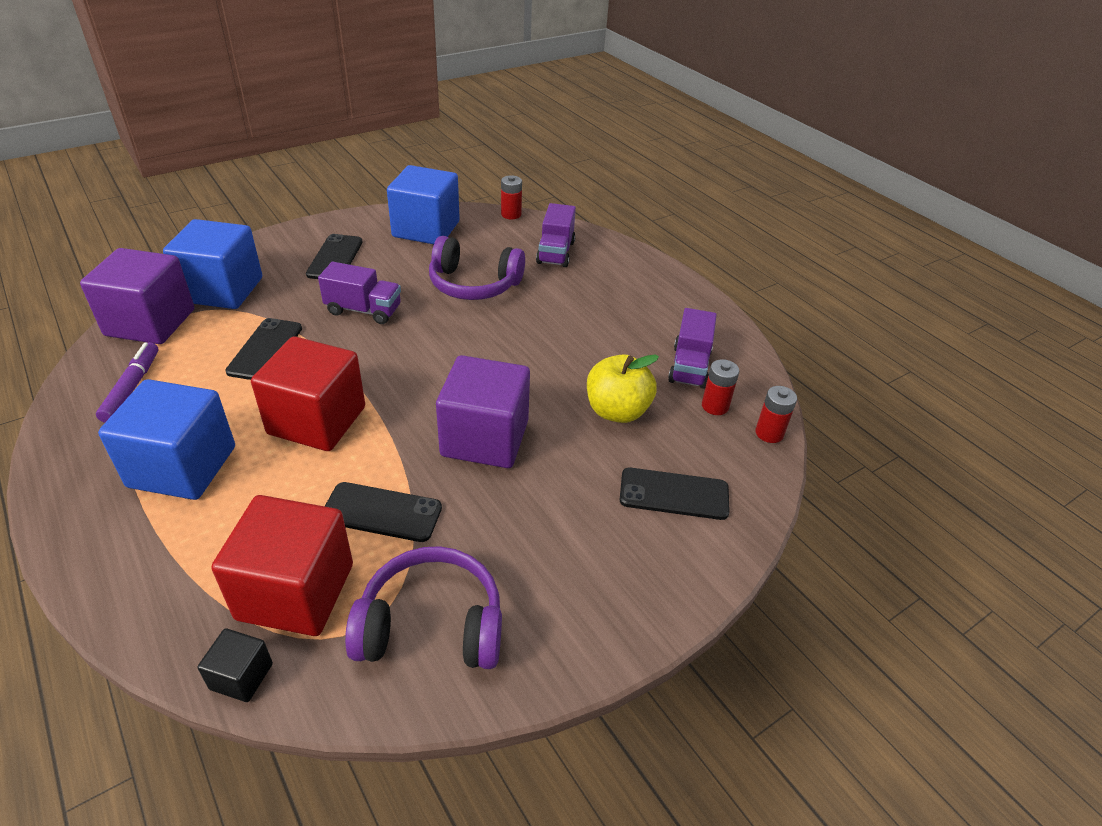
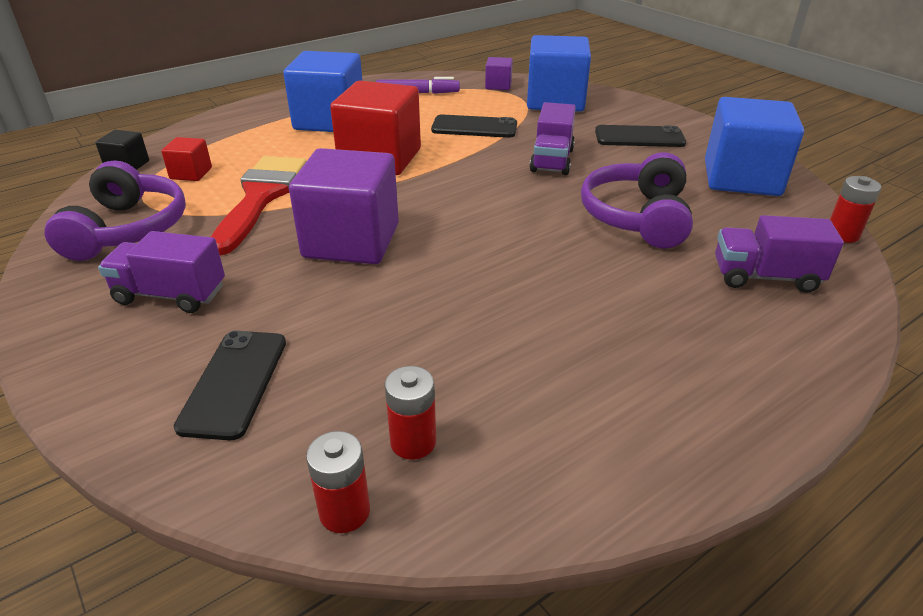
camera: 90 degrees right, 5 degrees down
purple cube [80,248,194,344] -> purple cube [485,57,513,90], size x0.46
red cube [212,495,353,636] -> red cube [161,137,212,181], size x0.46
black phone [325,482,442,542] -> red brush [211,156,307,255]
yellow apple [587,354,659,423] -> none
purple truck [668,308,717,389] -> purple truck moved to [98,231,225,313]

